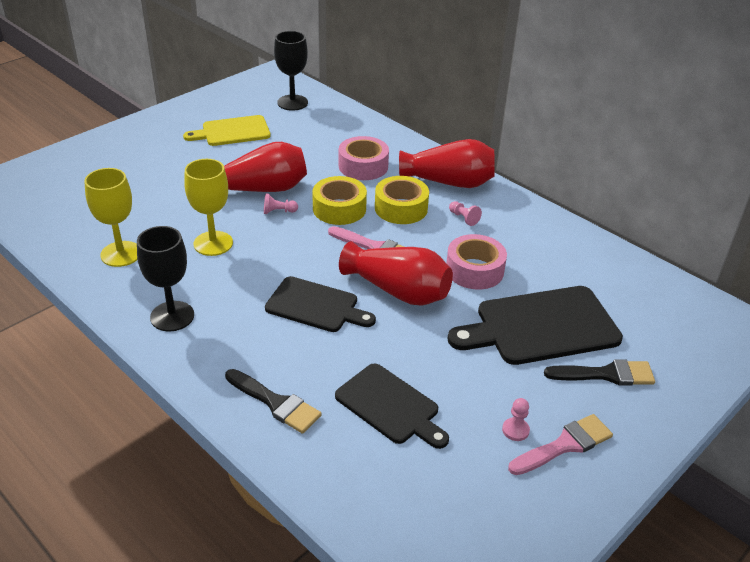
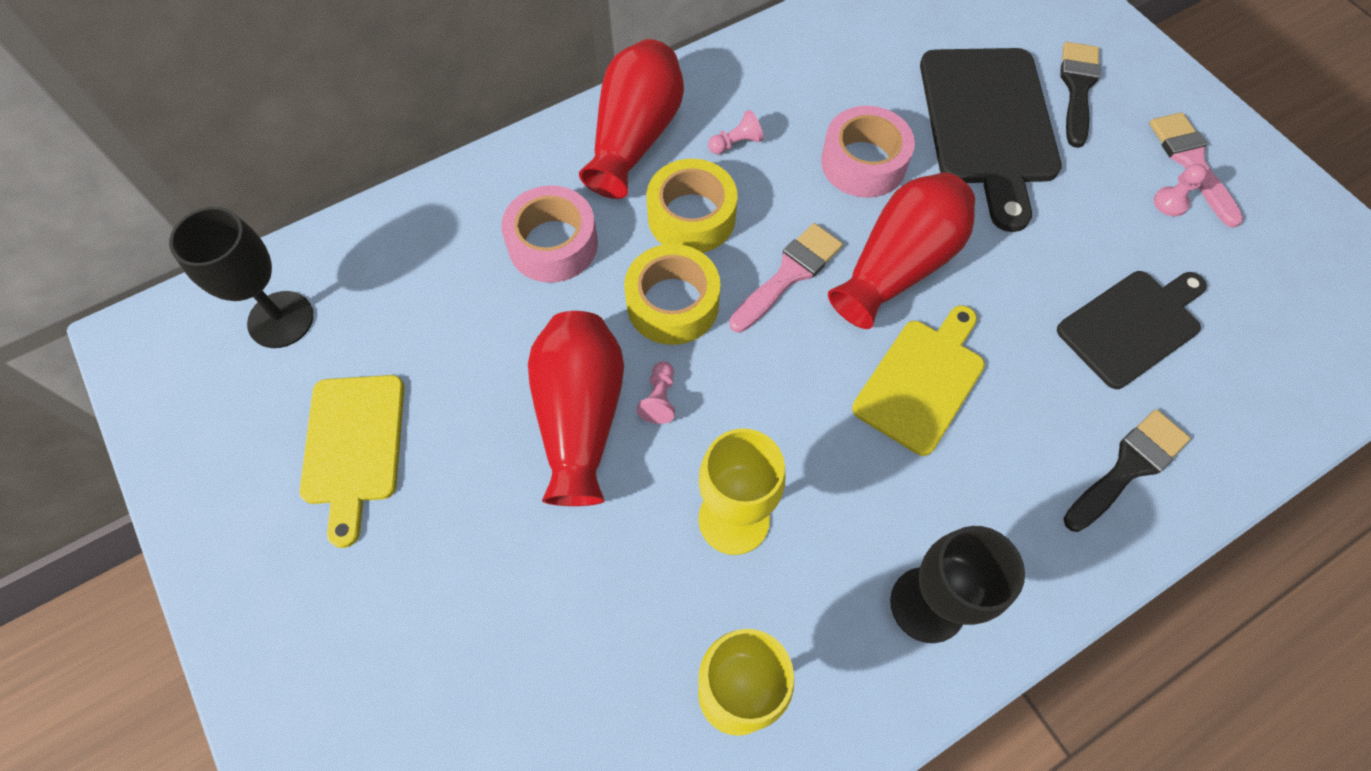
camera: 75 degrees left, 25 degrees up
black cutting board [265,276,376,332] -> yellow cutting board [852,305,985,456]

